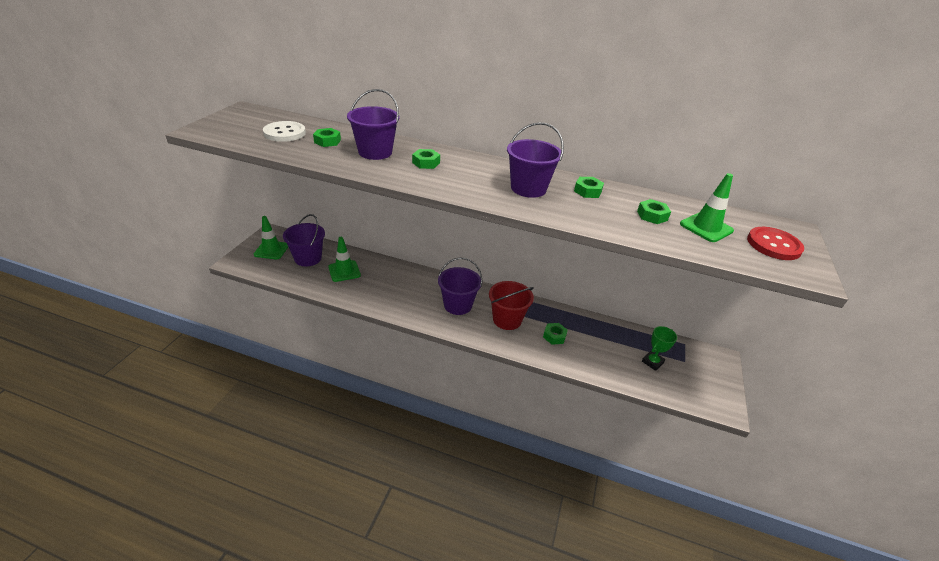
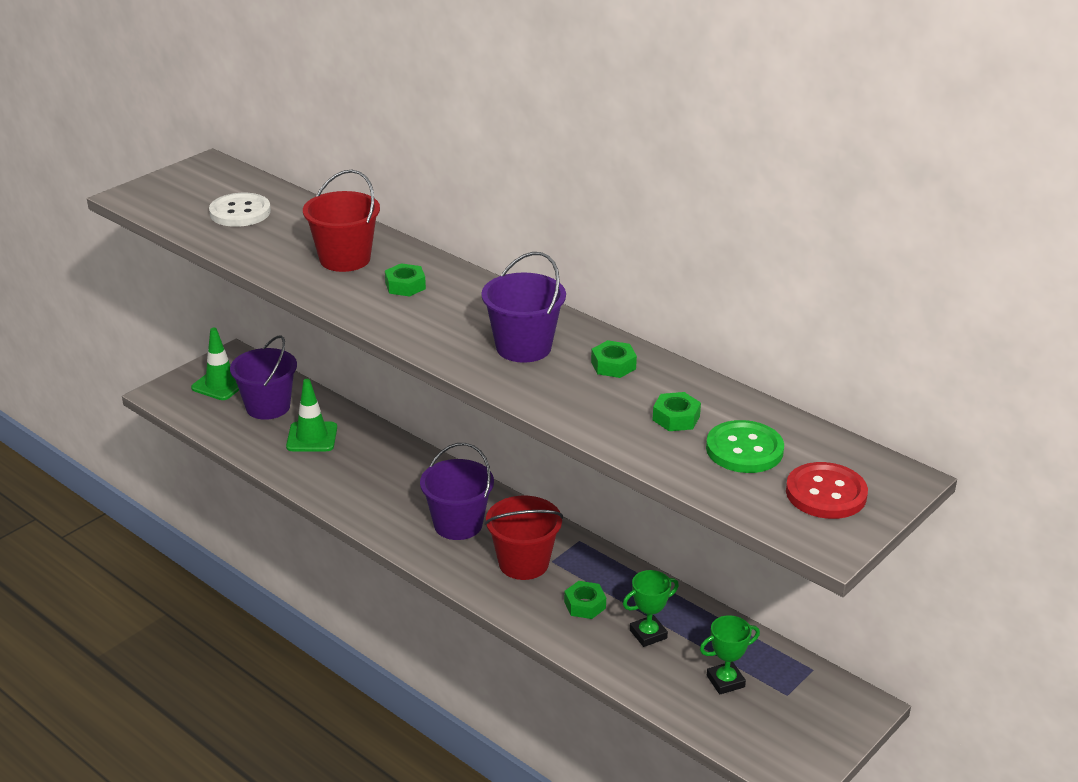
camera: 25 degrees right, 5 degrees down
green nut [313,128,341,147] -> none
purple bucket [347,89,400,160] -> red bucket [303,170,380,272]
green traffic cone [680,173,734,242] -> green button [706,420,784,473]
none -> green trophy [623,570,679,647]

